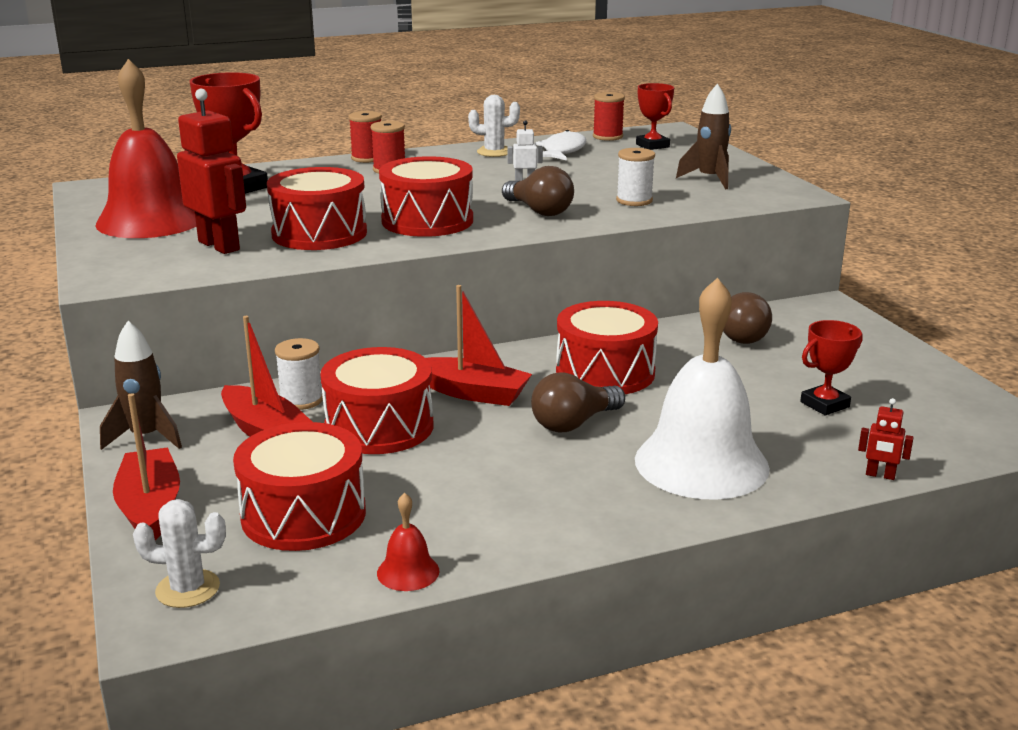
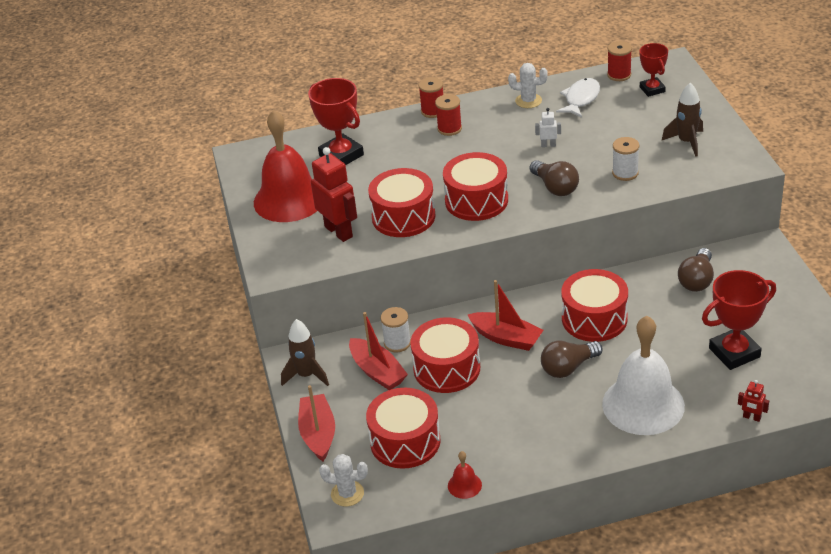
camera: 10 degrees right, 15 degrees up
red trophy [800,320,863,416] -> red trophy [702,270,776,370], size x1.64

